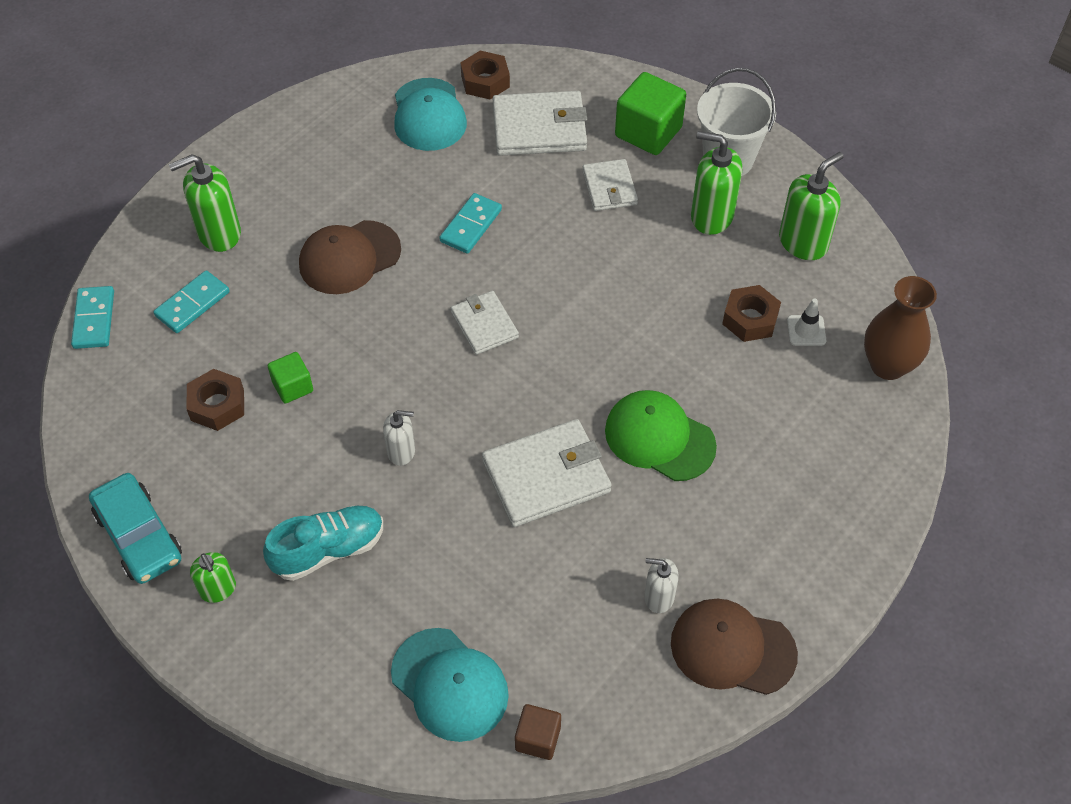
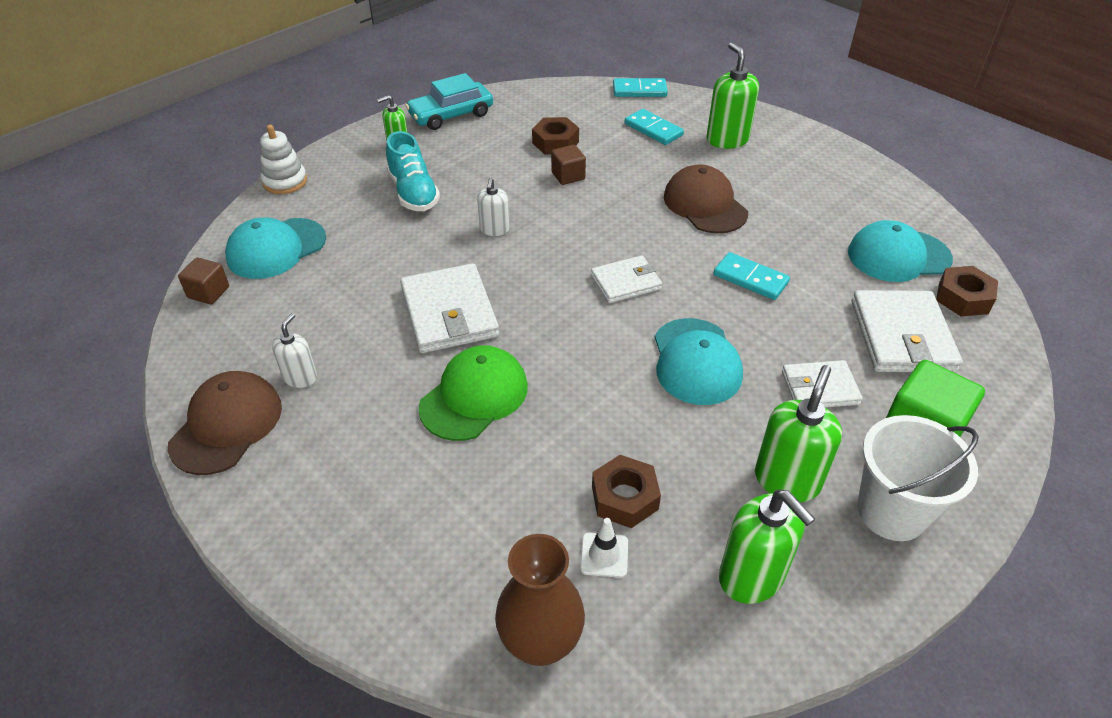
camera: 95 degrees right, 10 degrees down
green cube [268,352,313,404] -> brown cube [551,145,586,185]
none -> white stacking toy [260,125,307,194]
none -> turquoise cap [655,318,743,405]

